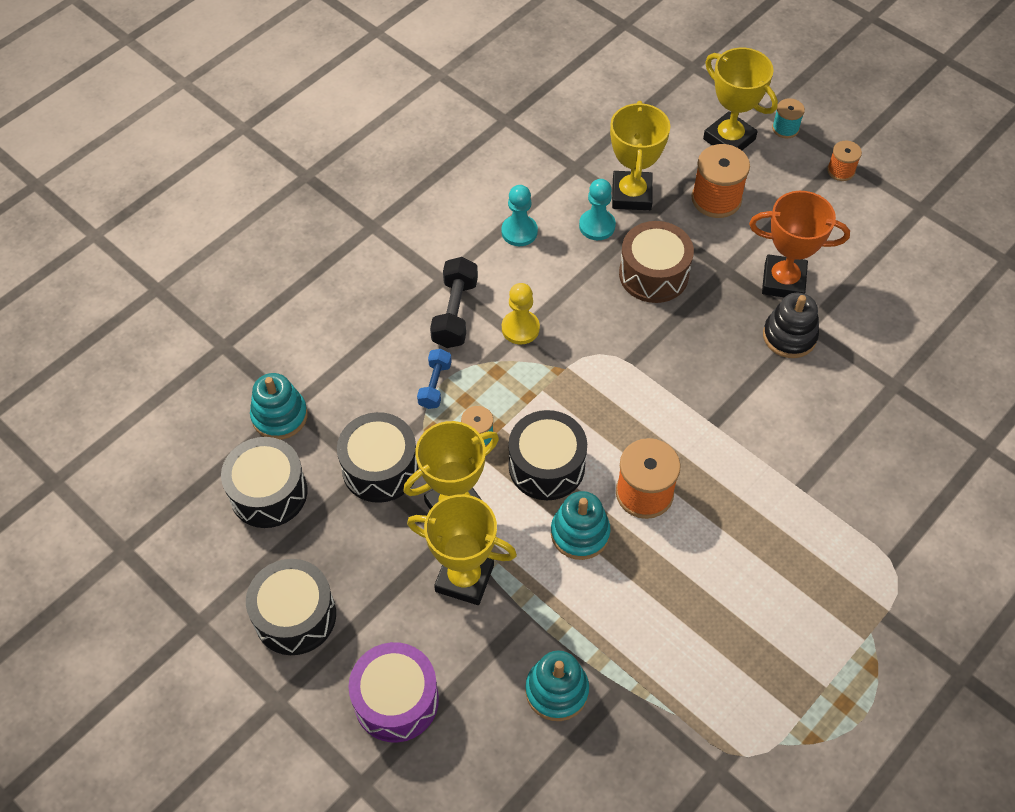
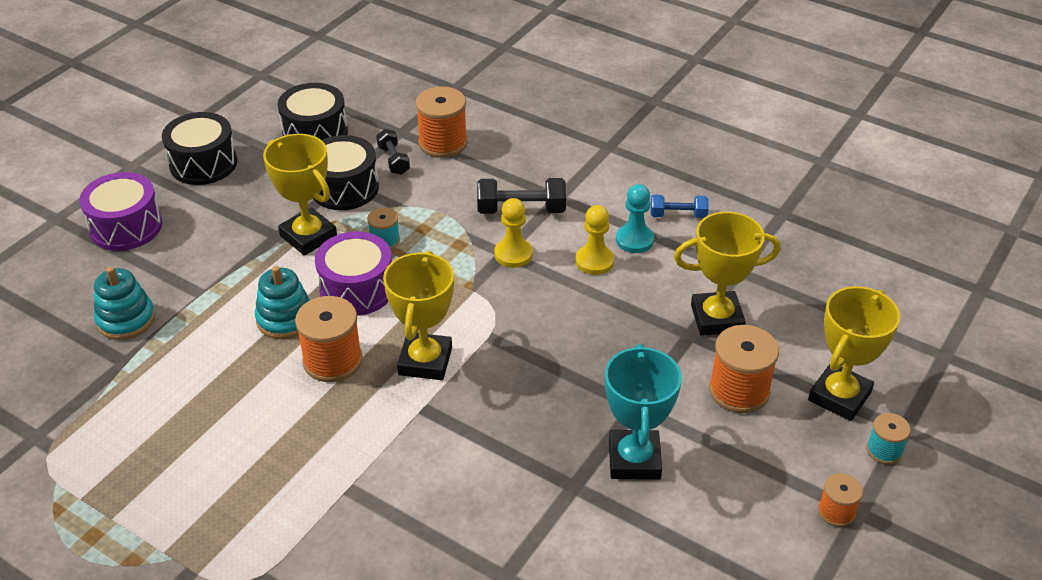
camera: 80 degrees right, 15 degrees down
turquoise stacking toy [250,373,308,440] -> none
yellow trophy [407,494,517,605] -> yellow trophy moved to [383,251,454,380]
blue dumbbell [417,349,452,409] -> blue dumbbell moved to [650,195,709,218]
black drum [508,410,587,500] -> purple drum [315,232,392,316]
turquoise pawn [579,179,616,240] -> none
brown drum [619,221,694,303] -> none
orange trophy [749,191,850,298] -> turquoise trophy [605,344,682,480]
black stacking toy [763,293,819,358] -> none
none -> black dumbbell [376,129,410,175]
none -> orange spool [416,86,468,158]
none -> yellow pawn [576,205,614,275]

